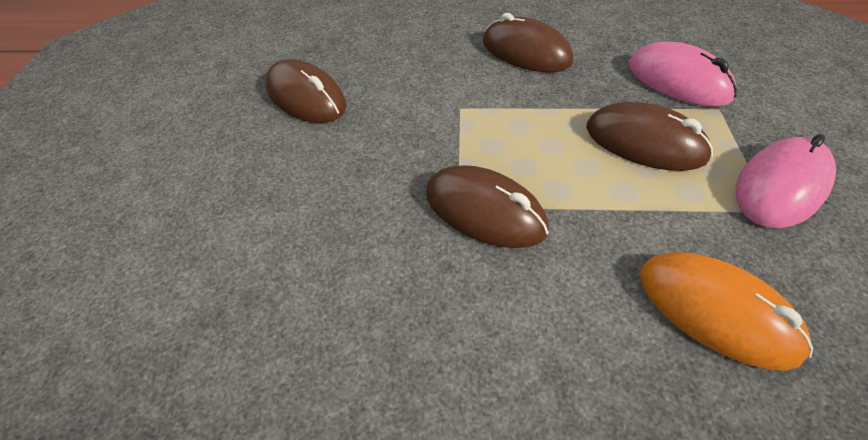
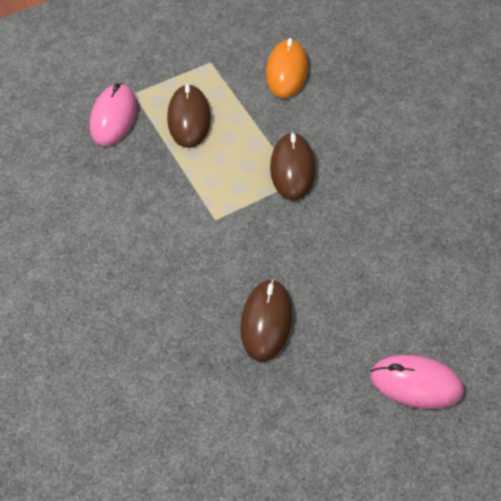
camera: 125 degrees left, 5 degrees up
brown mouse [483,13,573,72] -> none
pink mouse [736,134,836,228] -> pink mouse moved to [370,355,464,409]

